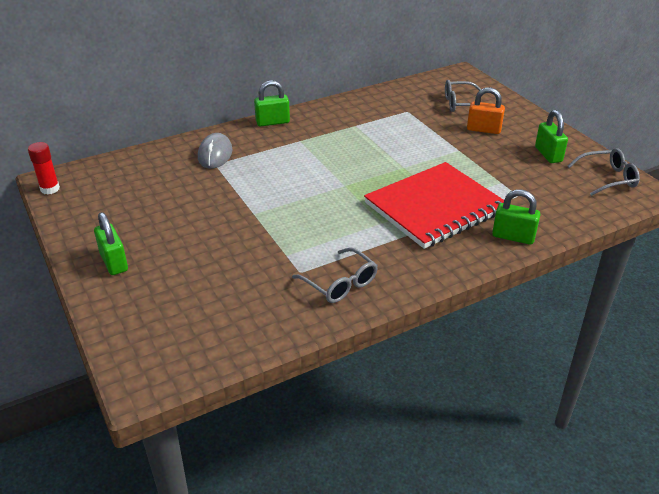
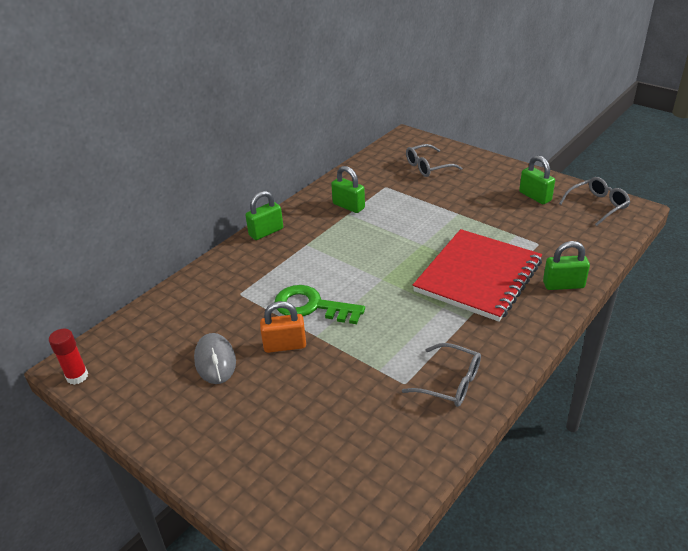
camera: 20 degrees left, 0 degrees up
green padlock [94,212,128,275] -> green padlock moved to [331,166,365,213]
grey mouse [198,133,232,169] -> grey mouse moved to [194,333,236,384]
orange padlock [467,87,505,134] -> orange padlock moved to [260,301,306,353]
none -> green key [274,285,365,324]

